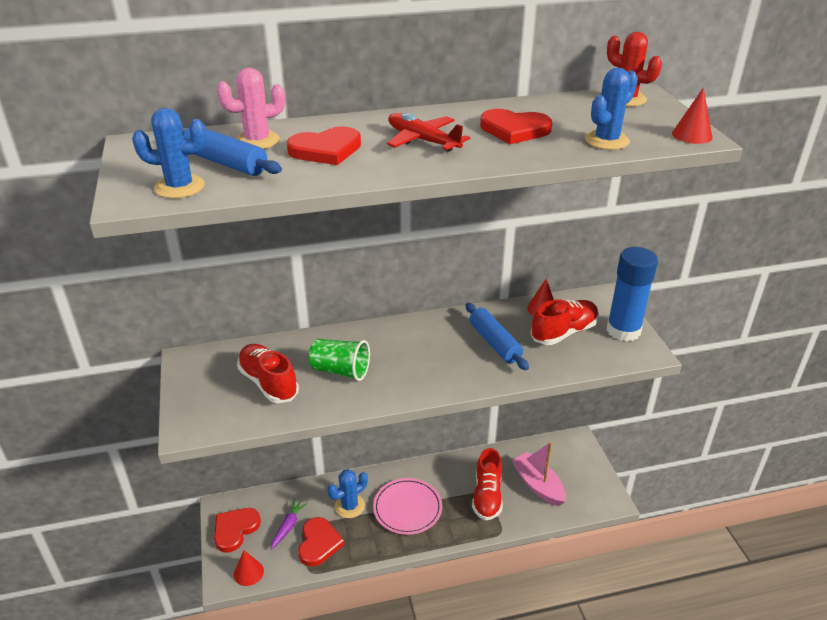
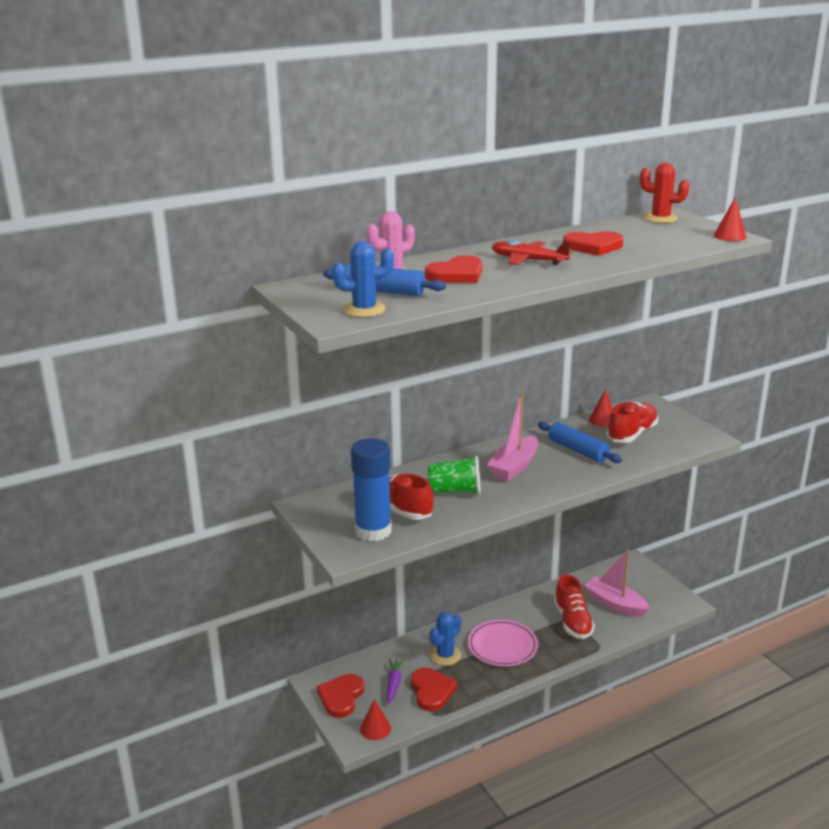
camera: 15 degrees left, 10 degrees down
blue cactus [585,68,638,150] -> none
blue glue stick [607,247,658,342] -> blue glue stick moved to [351,438,392,542]
none -> pink boat [487,392,538,481]

